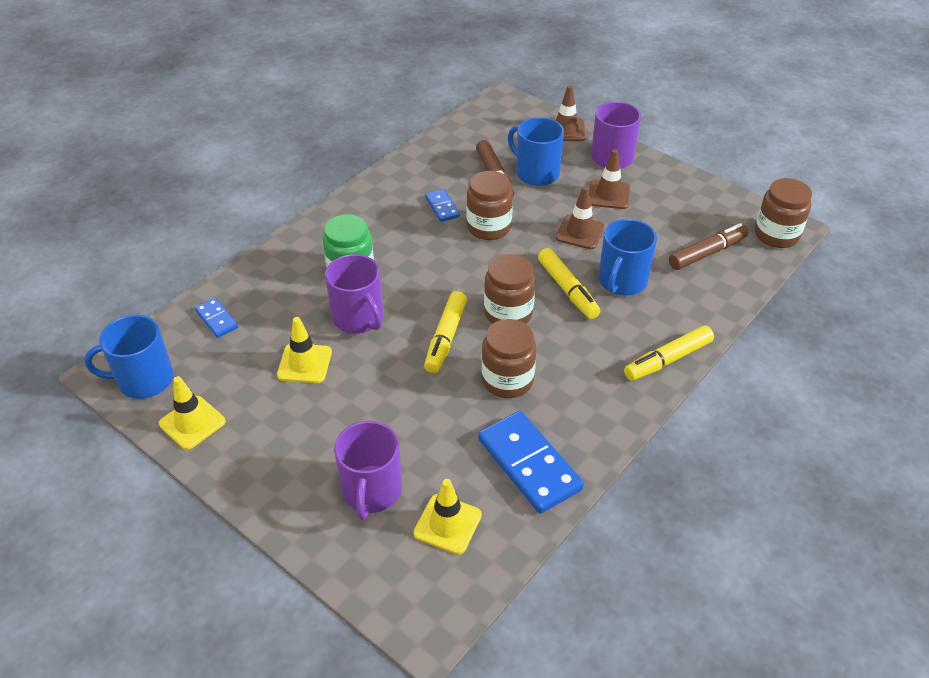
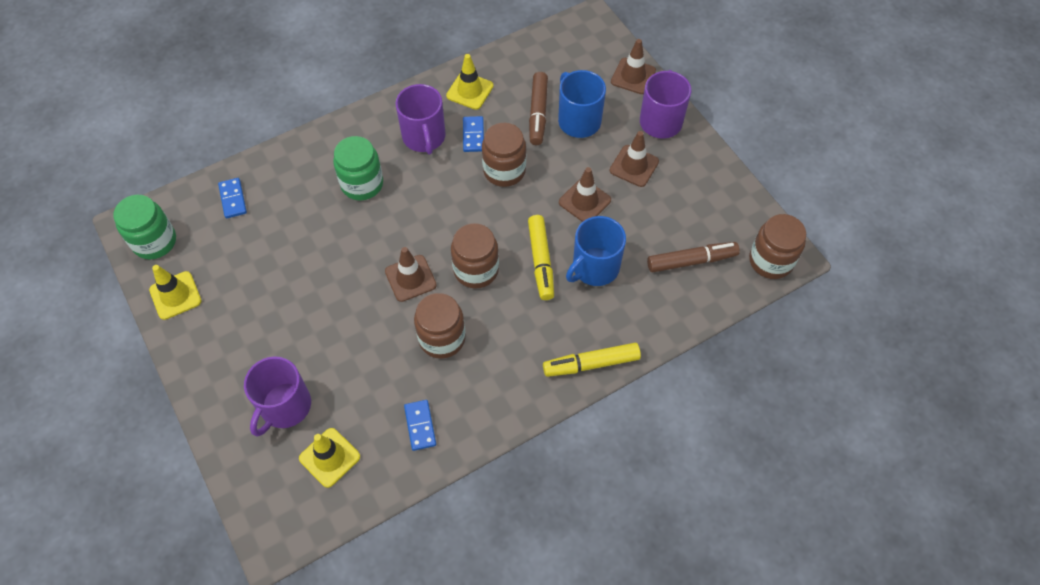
camera: 20 degrees right, 15 degrees up
blue mug [84,315,174,399] -> green jar [113,195,176,260]
yellow traffic cone [277,317,332,383] -> yellow traffic cone moved to [446,54,494,110]
purple mug [325,254,383,334] -> purple mug moved to [395,84,446,155]
yellow marker [424,291,467,373] -> brown traffic cone [385,247,437,302]
blue domino [478,411,584,514] -> blue domino [404,400,436,451], size x0.51

